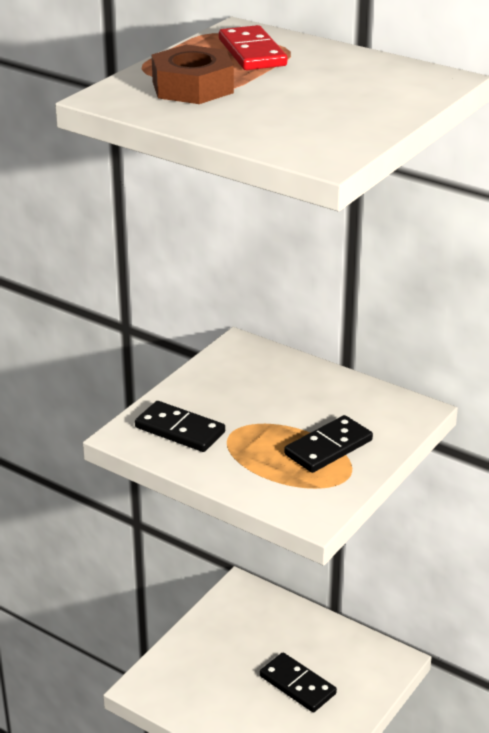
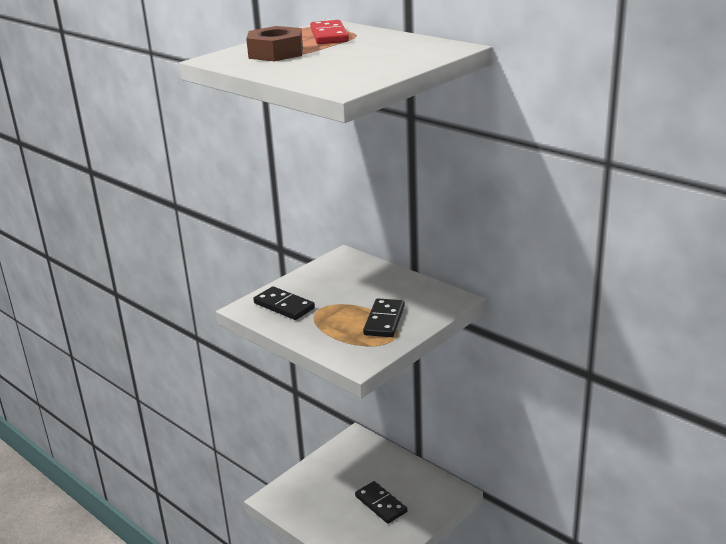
camera: 10 degrees right, 5 degrees down
black domino [284,415,373,473] -> black domino turned 45 degrees counterclockwise [363,298,405,337]

